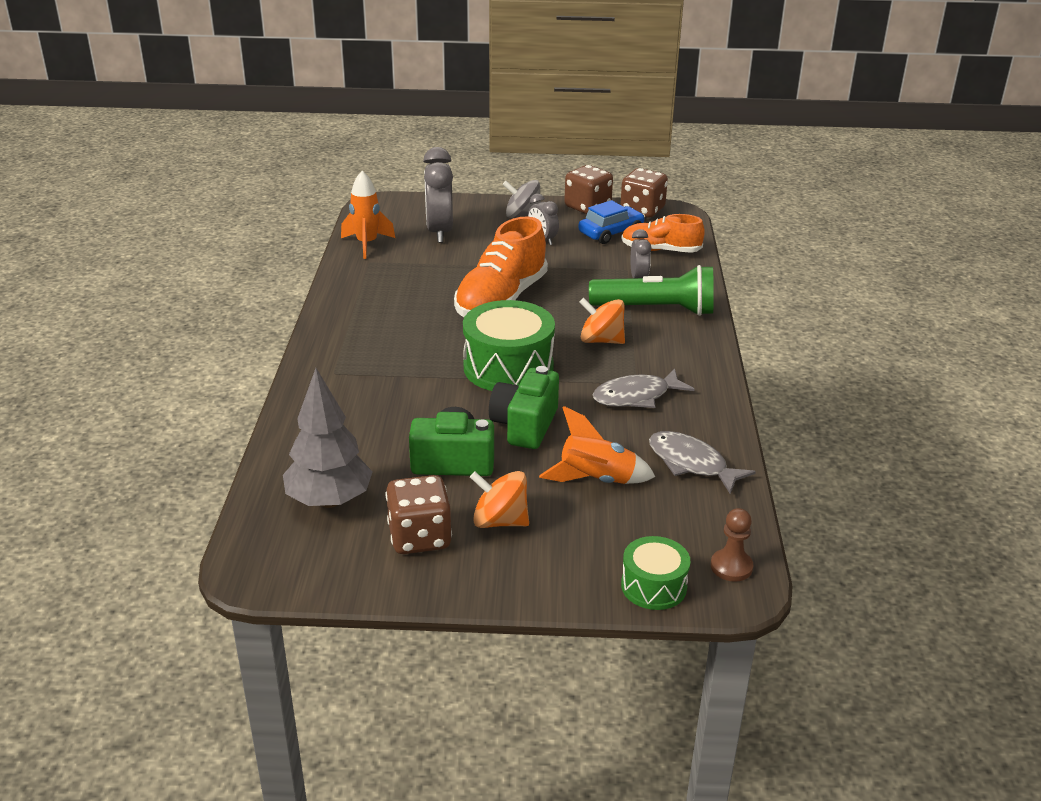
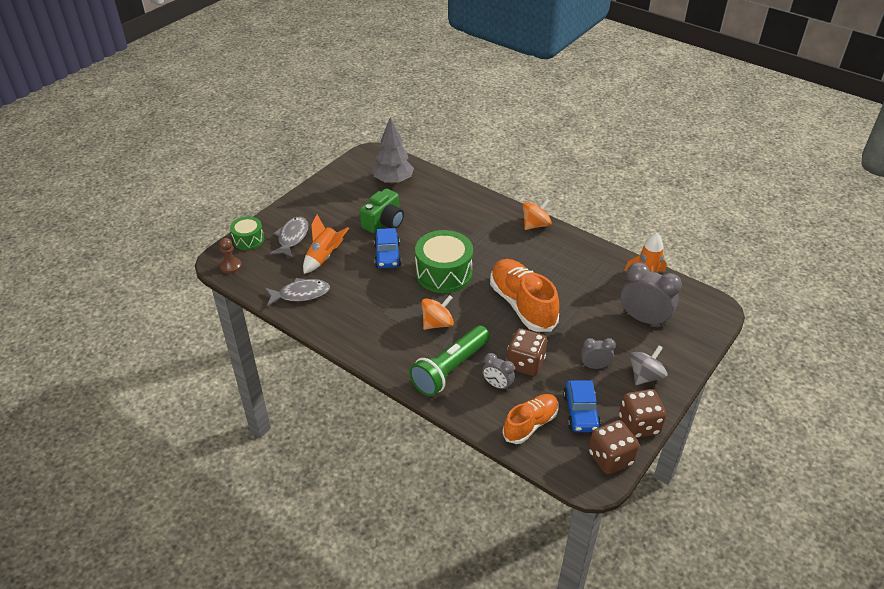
camera: 125 degrees right, 10 degrees up
brown dice [386,475,452,554] -> brown dice moved to [506,328,547,376]
orange spinning top [470,471,529,528] -> orange spinning top moved to [523,199,552,230]
green camera [489,366,559,449] -> blue car [374,228,401,268]
grey fish [593,369,695,408] -> grey fish moved to [270,217,308,258]

